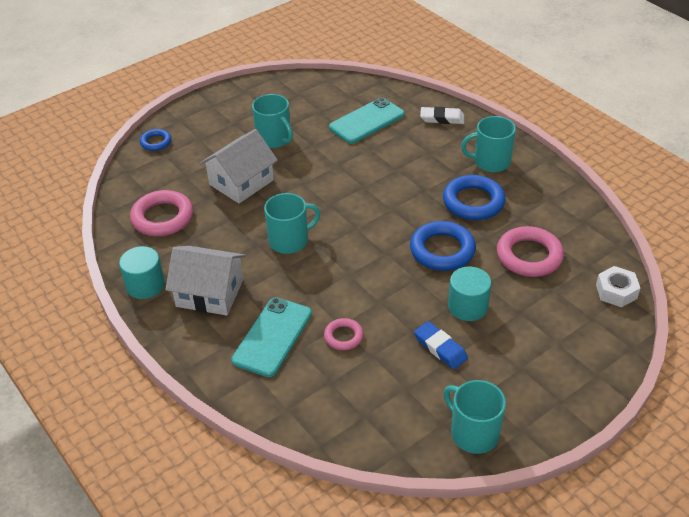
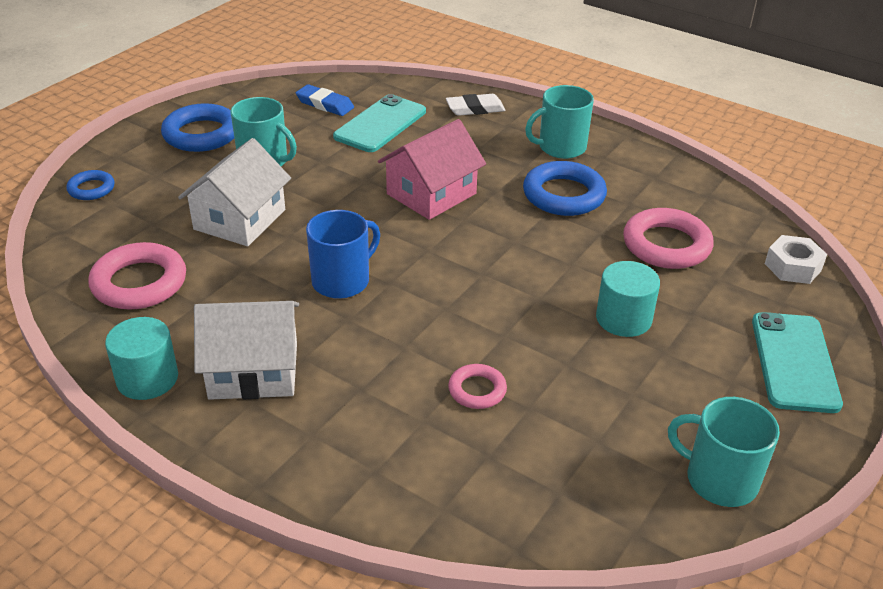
camera: 20 degrees left, 5 degrees down
turquoise phone [231,297,312,377] -> turquoise phone moved to [752,312,843,413]
turquoise mug [264,193,320,254] -> blue mug [306,210,380,299]
blue ring [410,221,476,271] -> blue ring moved to [161,103,234,152]
blue eraser [414,321,468,369] -> blue eraser moved to [296,84,354,116]
none -> pink house [378,119,486,220]

